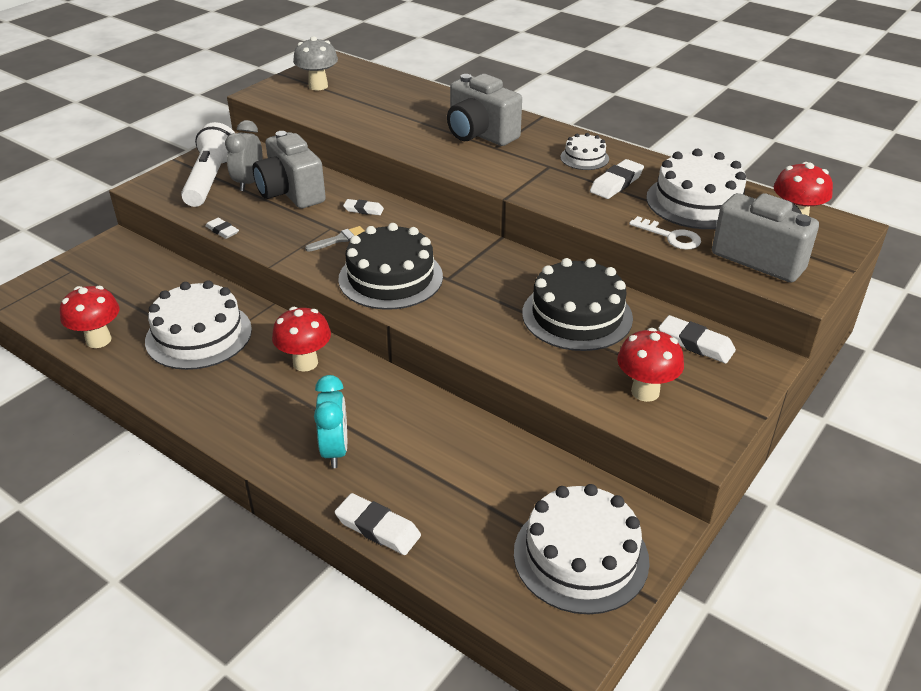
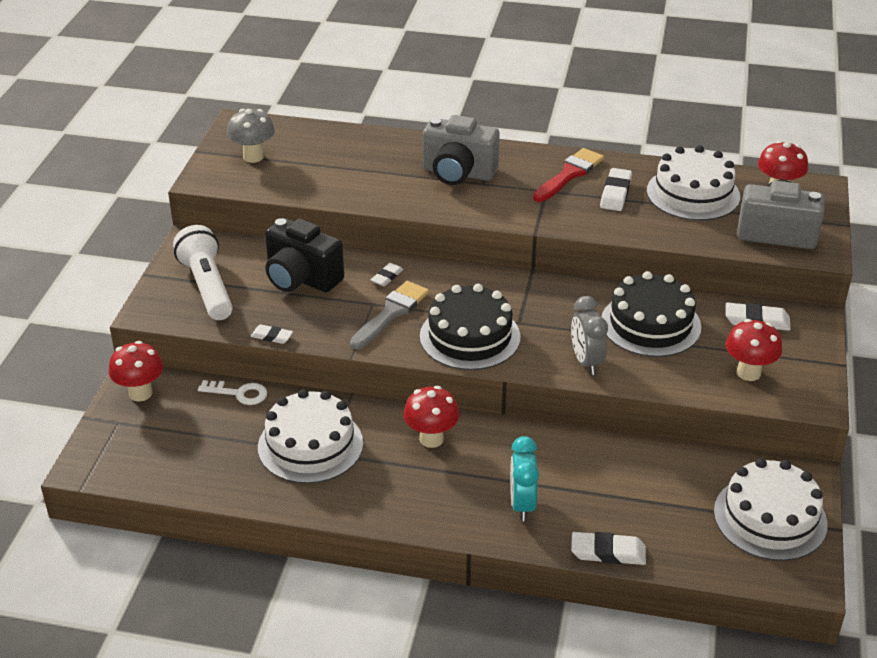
camera: 25 degrees left, 0 degrees up
red mushroom [60,286,120,348] -> red mushroom moved to [109,341,164,401]
grey clock [225,120,262,191] -> grey clock moved to [571,296,608,375]
grey camera [253,131,326,208] -> black camera [265,218,344,292]
grey brush [305,226,364,252] -> grey brush [350,281,429,349], size x1.76
turquoise clock [314,375,347,468] -> turquoise clock turned 150 degrees counterclockwise [510,436,539,521]
white eraser [343,199,384,215] -> white eraser turned 45 degrees counterclockwise [371,263,403,286]
white cake [560,133,609,170] -> red brush [533,148,604,202]
white key [629,216,701,250] -> white key moved to [198,380,267,405]

